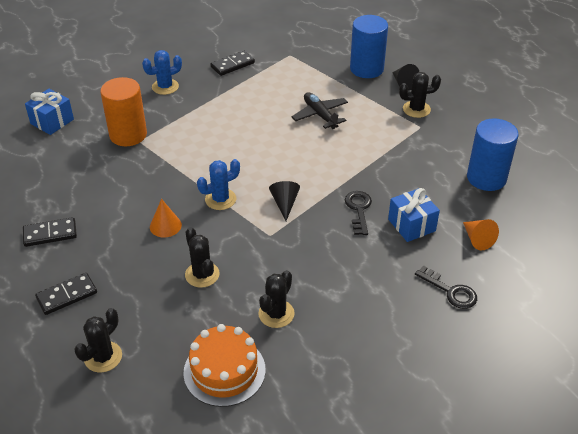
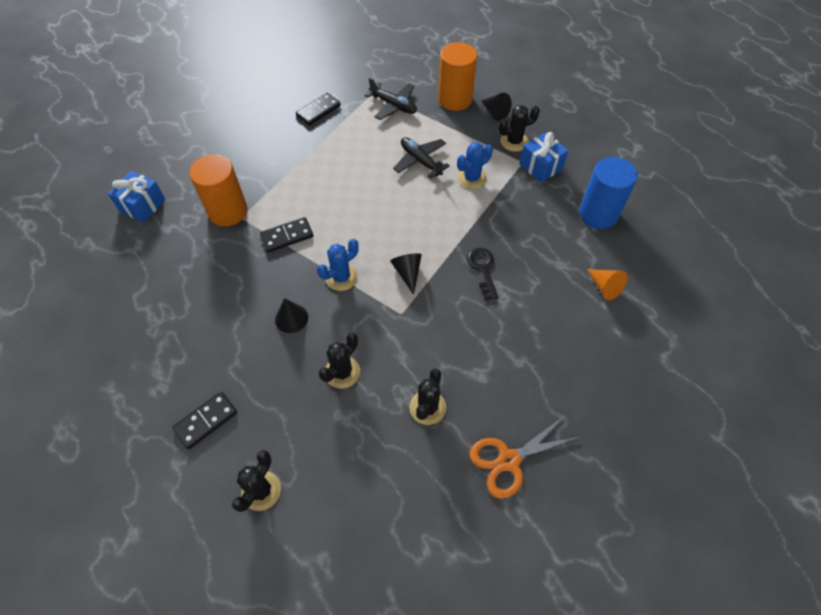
camera: 10 degrees left, 15 degrees up
black domino [23,217,77,247] -> black domino moved to [260,217,313,252]
blue cactus [142,50,182,95] -> blue cactus moved to [457,142,493,189]
orange cone [150,199,182,238] -> black cone [275,298,308,333]
orange cake [183,324,266,407] -> none
black cactus [185,227,220,288] -> black cactus turned 75 degrees clockwise [318,332,360,389]
blue cylinder [350,15,388,78] -> orange cylinder [438,42,477,111]
blue gift [388,188,440,242] -> blue gift moved to [519,132,568,183]
black key [415,265,477,309] -> none
none -> black plane [365,77,417,120]
none -> orange scissors [470,416,579,499]

